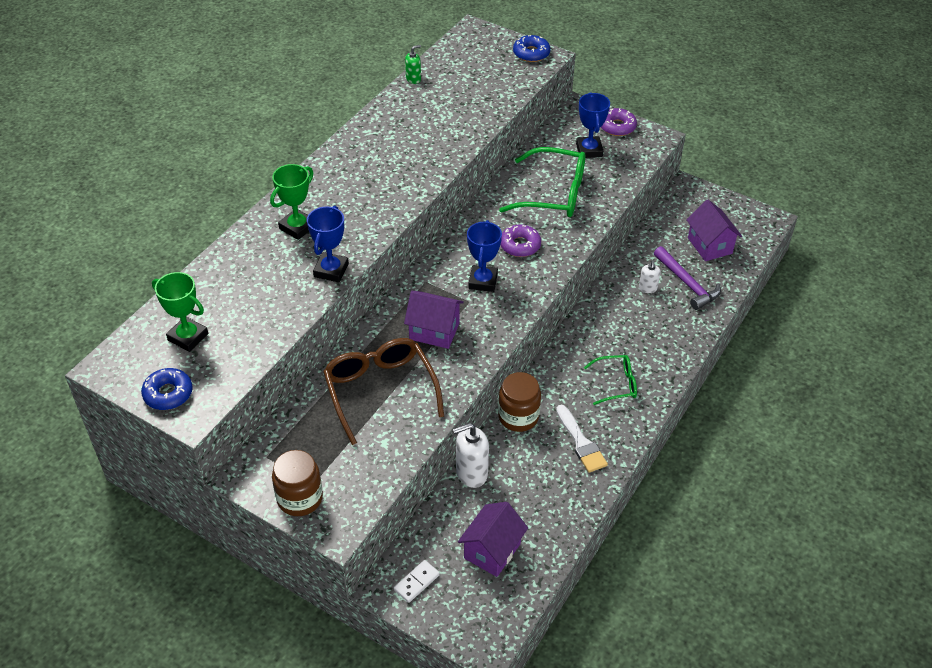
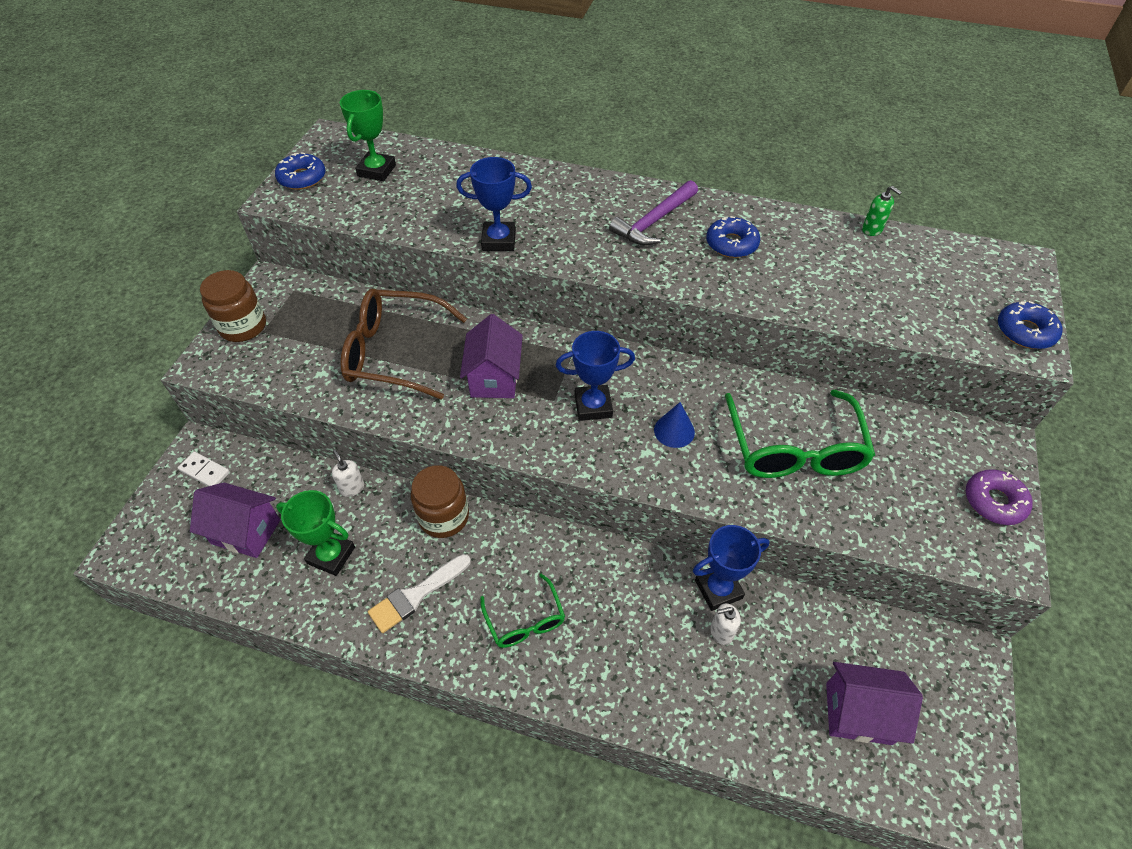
camera: 75 degrees right, 5 degrees up
green trophy [270,164,313,240] -> green trophy moved to [276,490,355,576]
brown glasses [323,338,444,445] -> brown glasses turned 135 degrees counterclockwise [340,289,467,400]
white soap dispenser [453,423,489,488] -> white soap dispenser [332,450,364,497], size x0.56
purple donut [501,224,541,257] -> blue cone [654,402,695,448]
blue trophy [576,92,610,158] -> blue trophy moved to [693,525,769,611]
purple hammer [654,246,721,310] -> purple hammer moved to [609,180,698,245]
purple house [686,200,742,261] -> purple house turned 45 degrees clockwise [826,662,923,745]
none -> blue donut [706,216,760,258]

